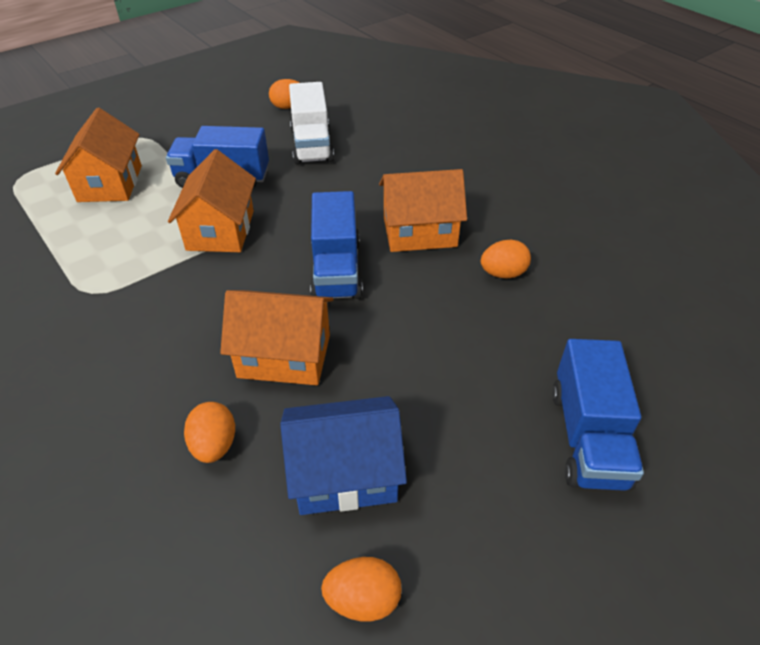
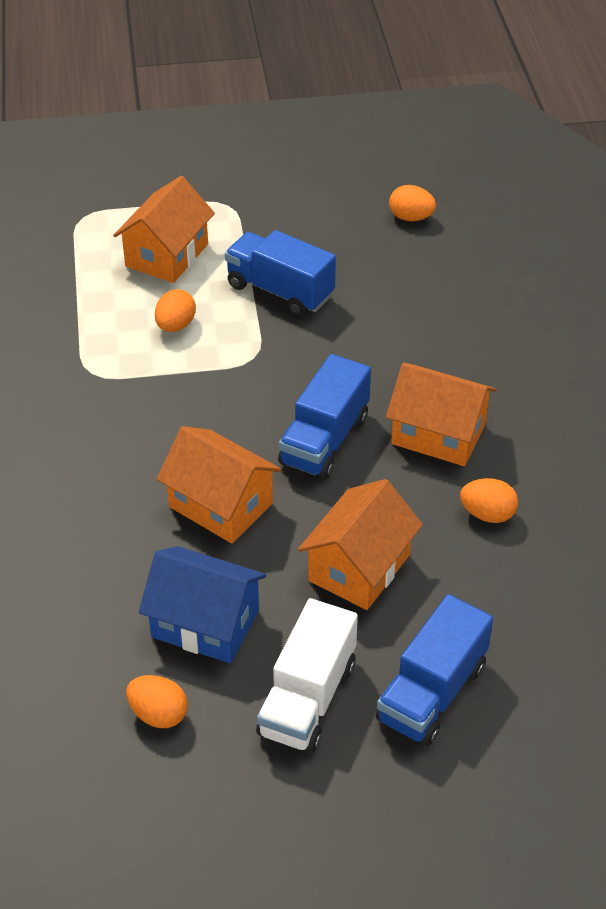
camera: 30 degrees right, 0 degrees up
orange house [168,149,256,252] -> orange house moved to [298,479,423,610]
orange egg [184,402,235,463] -> orange egg moved to [155,289,196,332]
white truck [289,82,334,165] -> white truck moved to [256,598,358,753]

